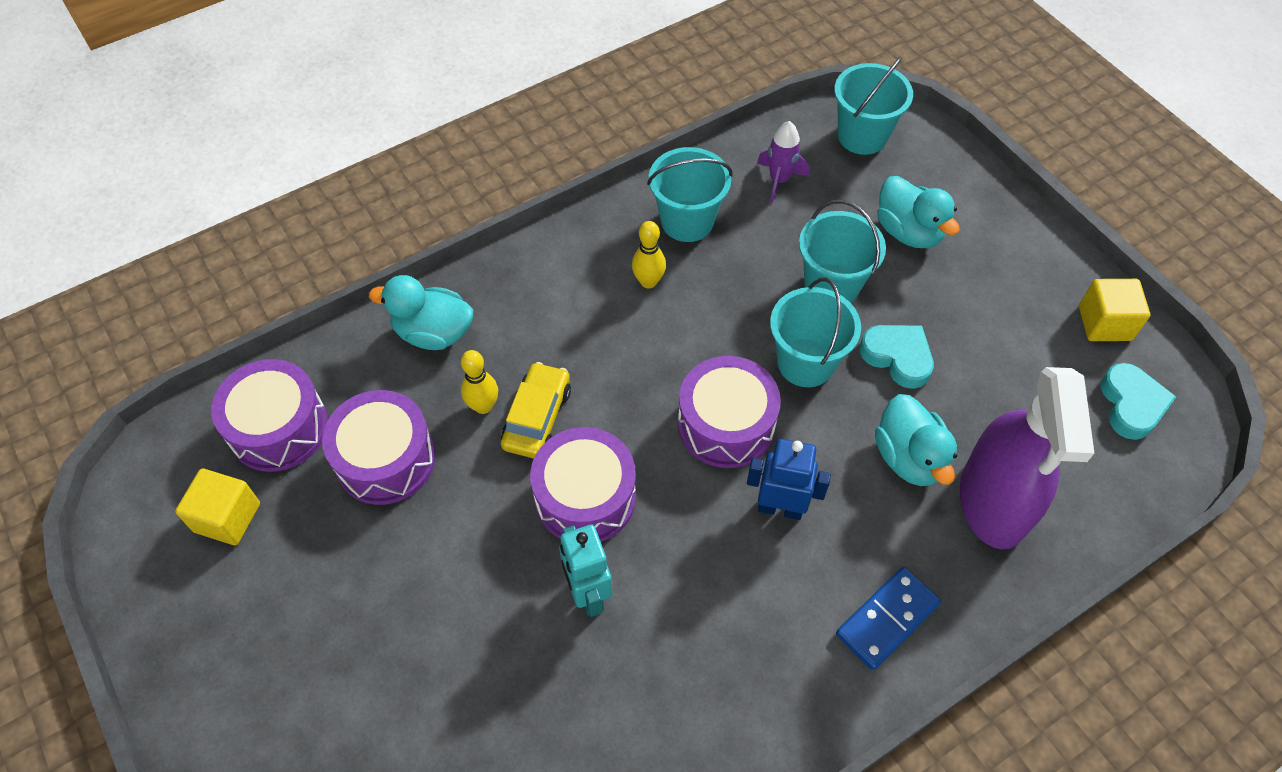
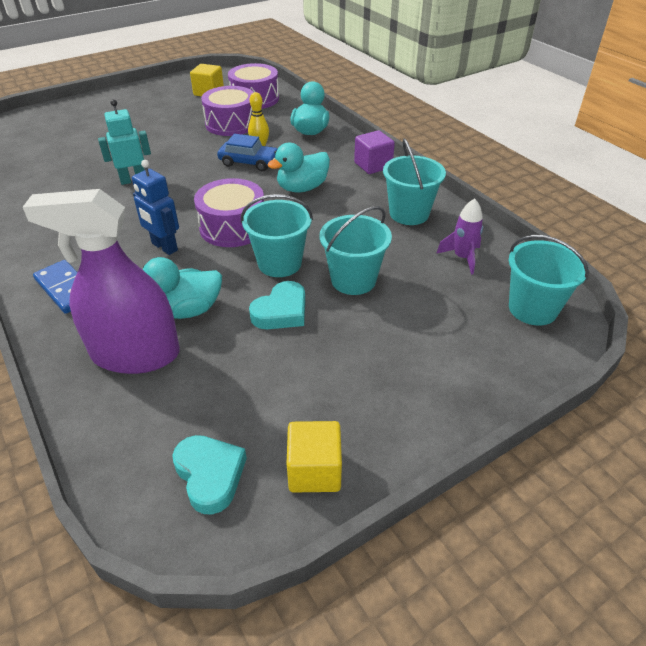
camera: 90 degrees right, 15 degrees down
yellow car [501,362,571,459] -> blue car [217,134,278,171]
purple drum [530,427,636,542] -> none
yellow bowling pin [632,221,666,289] -> none
blue robot [747,439,831,520] -> blue robot turned 120 degrees clockwise [132,160,179,255]
turquoise duck [877,176,960,248] -> turquoise duck moved to [267,143,330,192]
turquoise heart [1101,363,1176,440] -> turquoise heart turned 120 degrees counterclockwise [172,435,247,515]
none -> purple cube [354,130,395,174]

